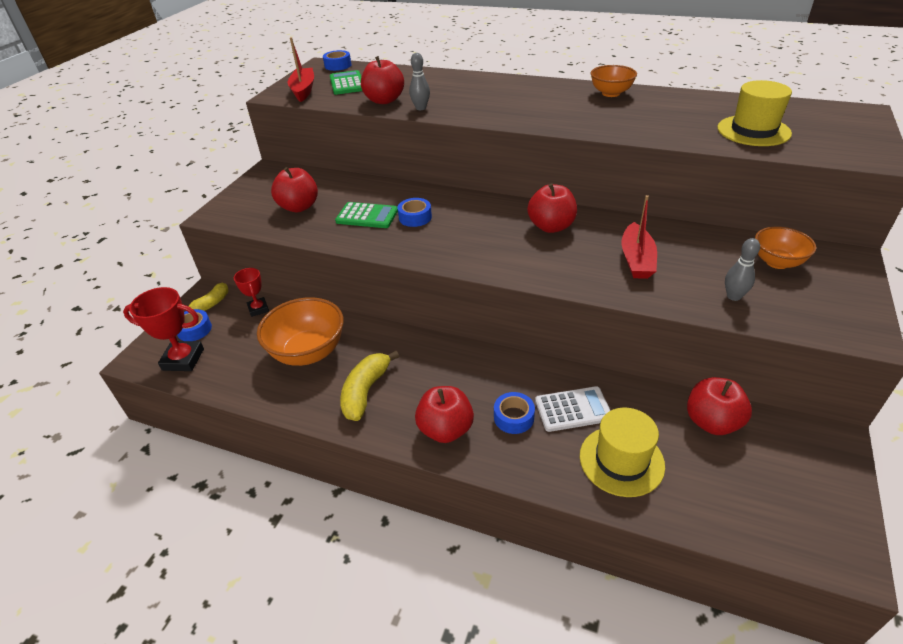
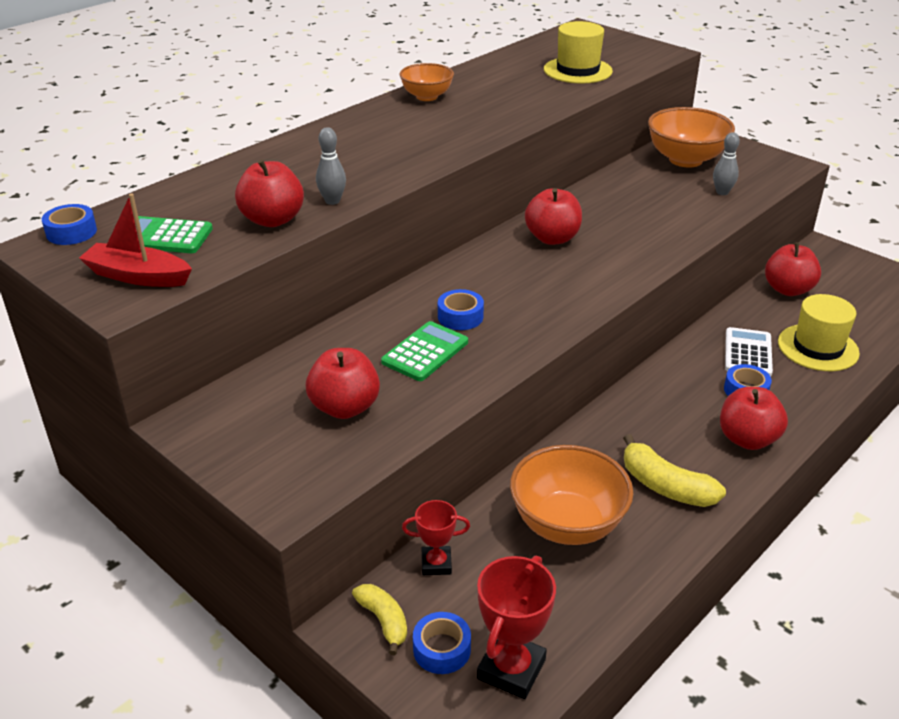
camera: 70 degrees left, 5 degrees down
red boat [622,195,657,279] -> none
orange bowl [755,227,816,269] -> orange bowl [648,107,735,167], size x1.65

